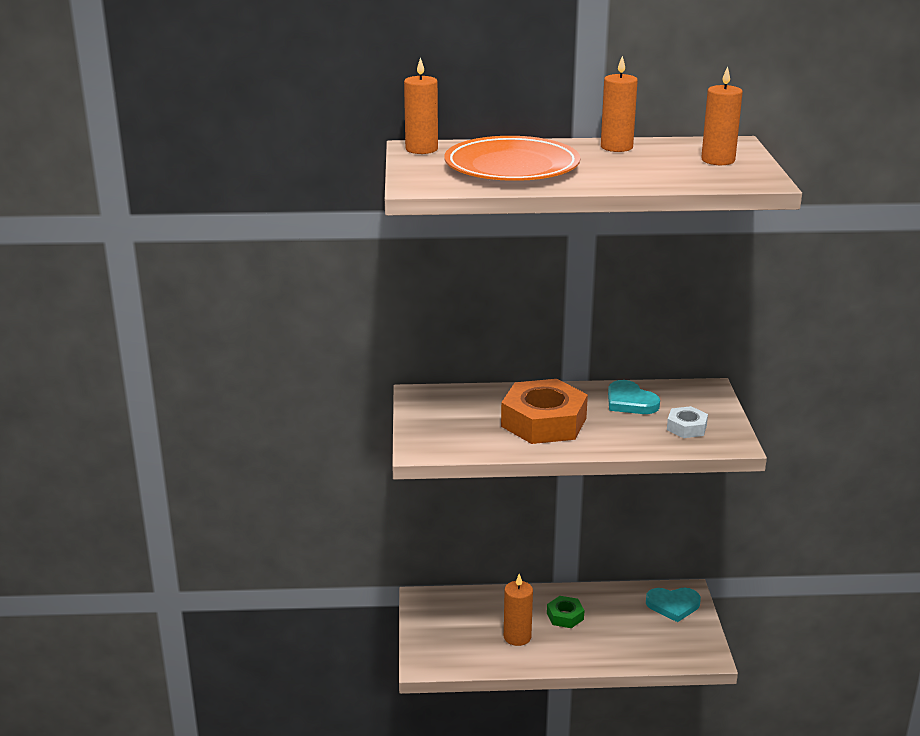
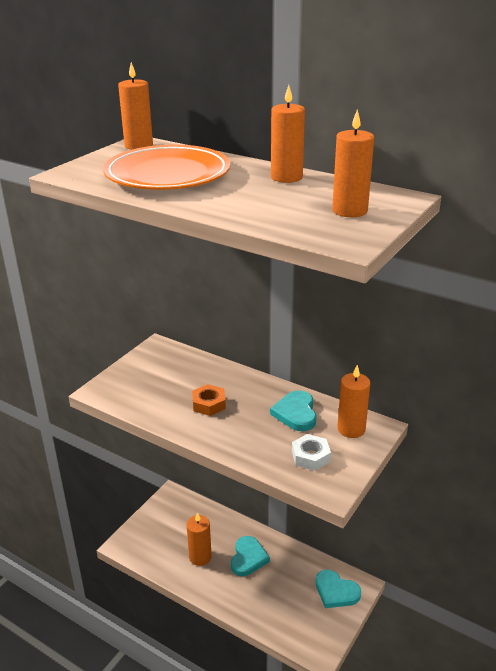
camera: 35 degrees right, 5 degrees up
orange nut [501,379,588,444] -> orange nut [192,384,226,416], size x0.48
green nut [547,596,584,628] -> turquoise heart [231,536,270,576]
none -> orange candle [337,365,370,438]

